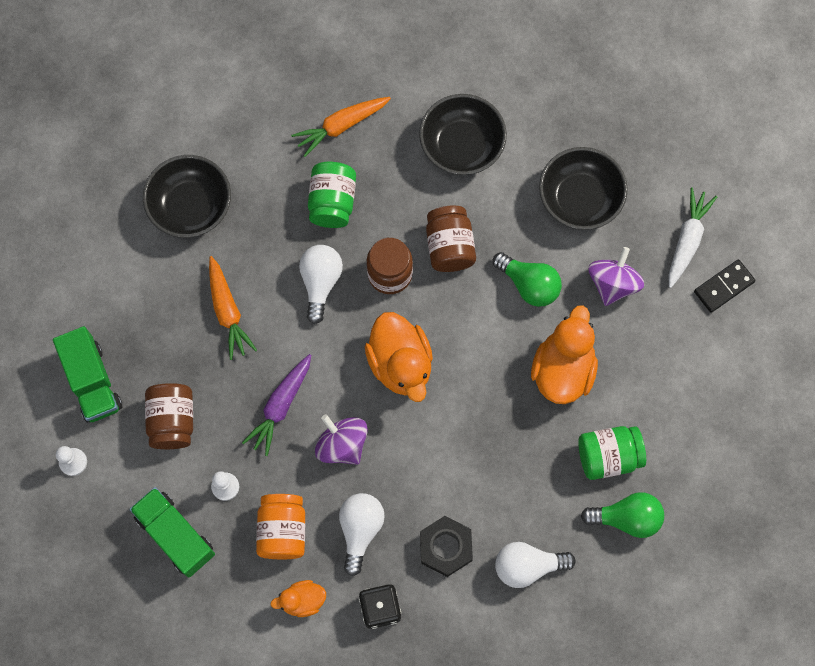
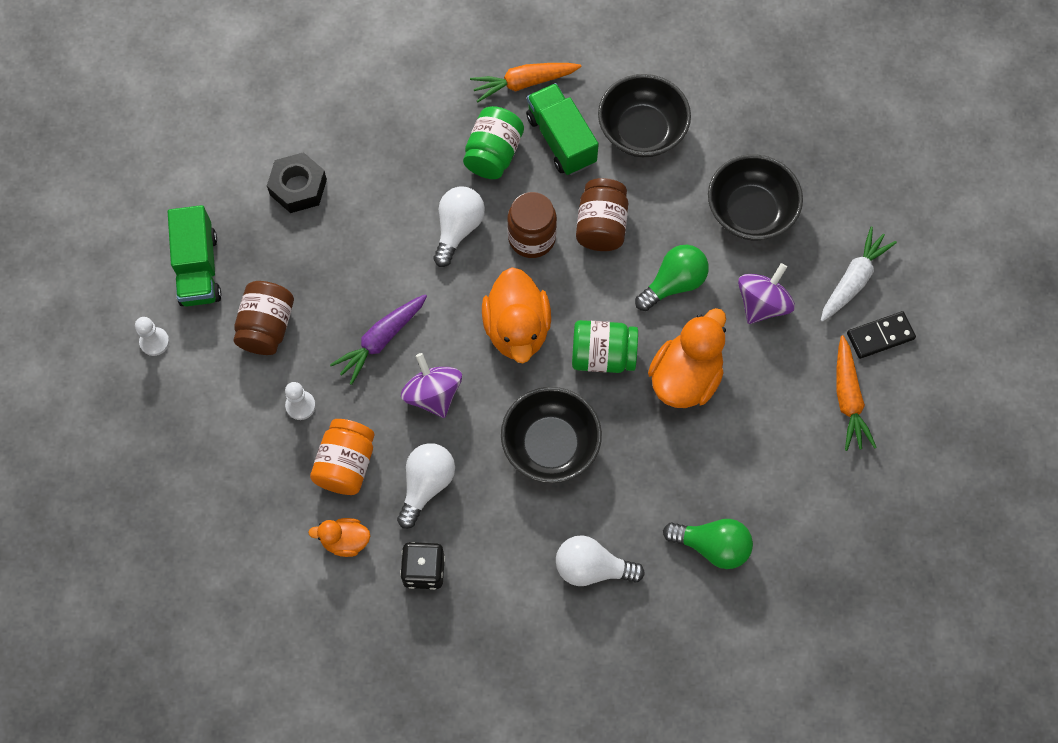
camera: 15 degrees right, 5 degrees down
green truck [130,487,215,578] -> green truck moved to [526,83,599,175]
black bowl [143,155,231,238] -> black bowl moved to [501,387,602,483]
orange carrot [209,256,257,360] -> orange carrot moved to [836,335,877,451]
black nut [420,516,473,577] -> black nut moved to [267,152,327,213]
green light bulb [493,252,562,307] -> green light bulb turned 90 degrees counterclockwise [635,245,709,311]
green jar [578,426,646,480] -> green jar moved to [572,320,638,373]

